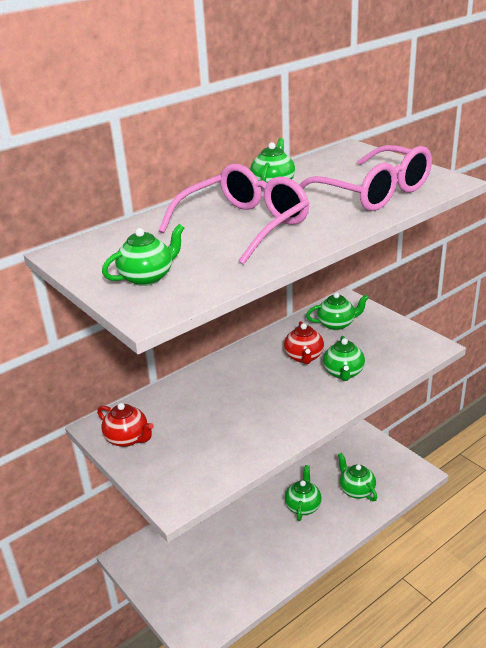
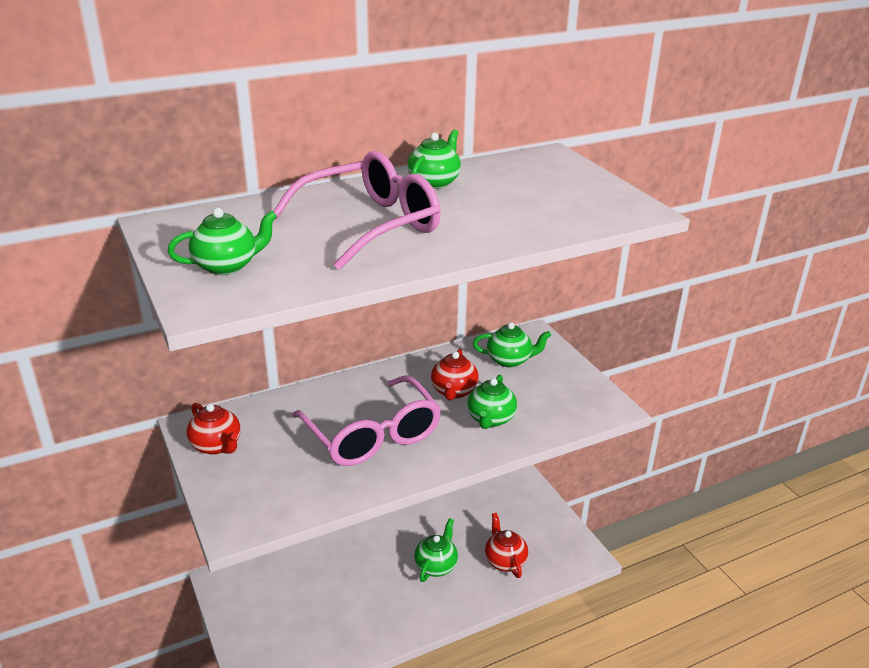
camera: 10 degrees right, 0 degrees up
pink glasses [299,145,432,211] -> pink glasses moved to [293,375,441,466]
green teapot [338,453,377,501] -> red teapot [485,513,528,578]

